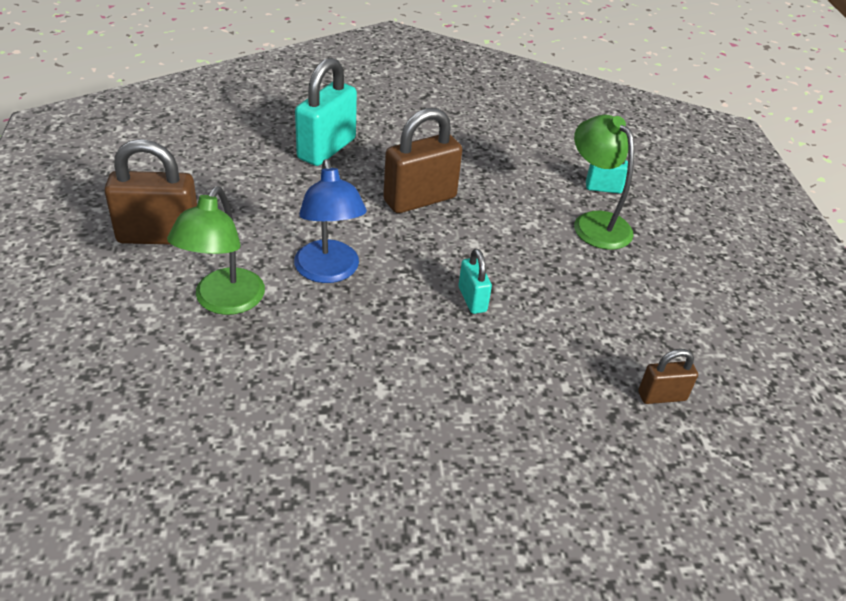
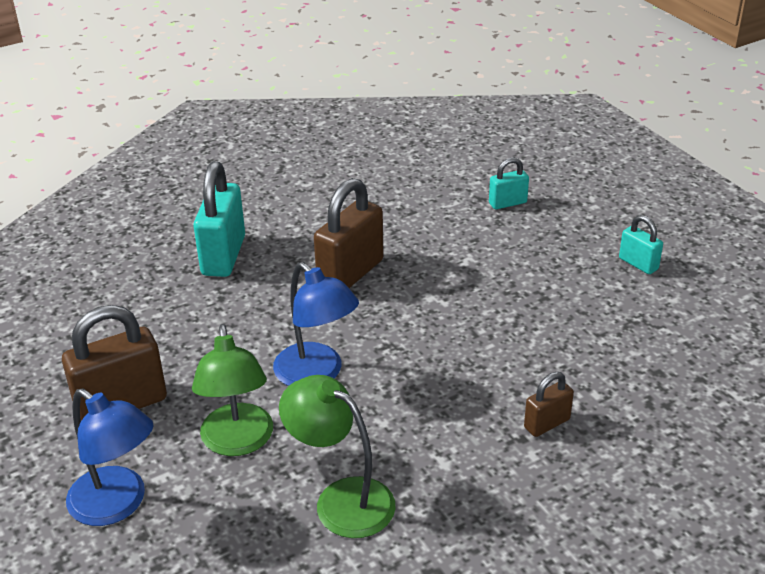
camera: 20 degrees left, 5 degrees down
turquoise padlock [459,249,492,314] -> turquoise padlock moved to [619,215,663,274]
green lamp [574,115,634,250] -> green lamp moved to [279,375,396,538]
brown padlock [638,349,698,404] -> brown padlock moved to [524,372,574,437]
none -> blue lamp [66,388,154,526]

